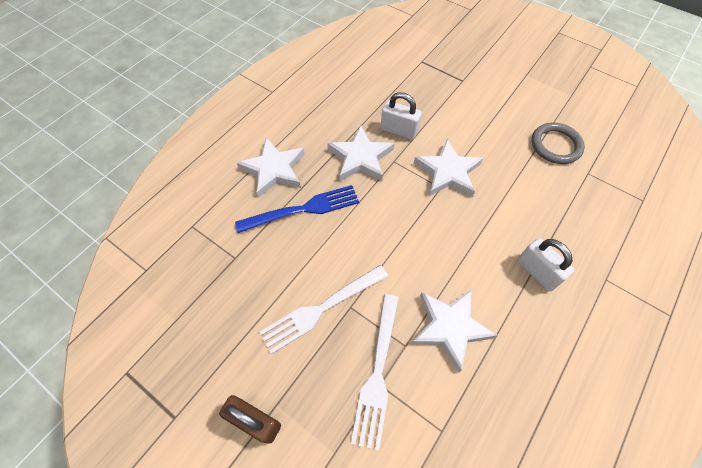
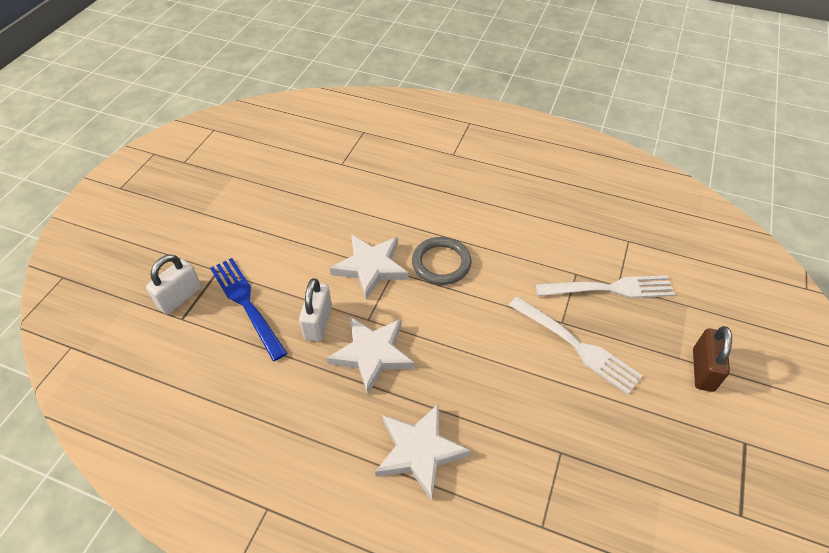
camera: 105 degrees left, 10 degrees down
blue fork [235,185,359,233] -> blue fork moved to [210,258,287,361]
white star [411,289,498,373] -> none
white padlock [517,238,575,292] -> white padlock moved to [146,254,201,314]
grey ring [532,123,585,164] -> grey ring moved to [412,237,472,285]

